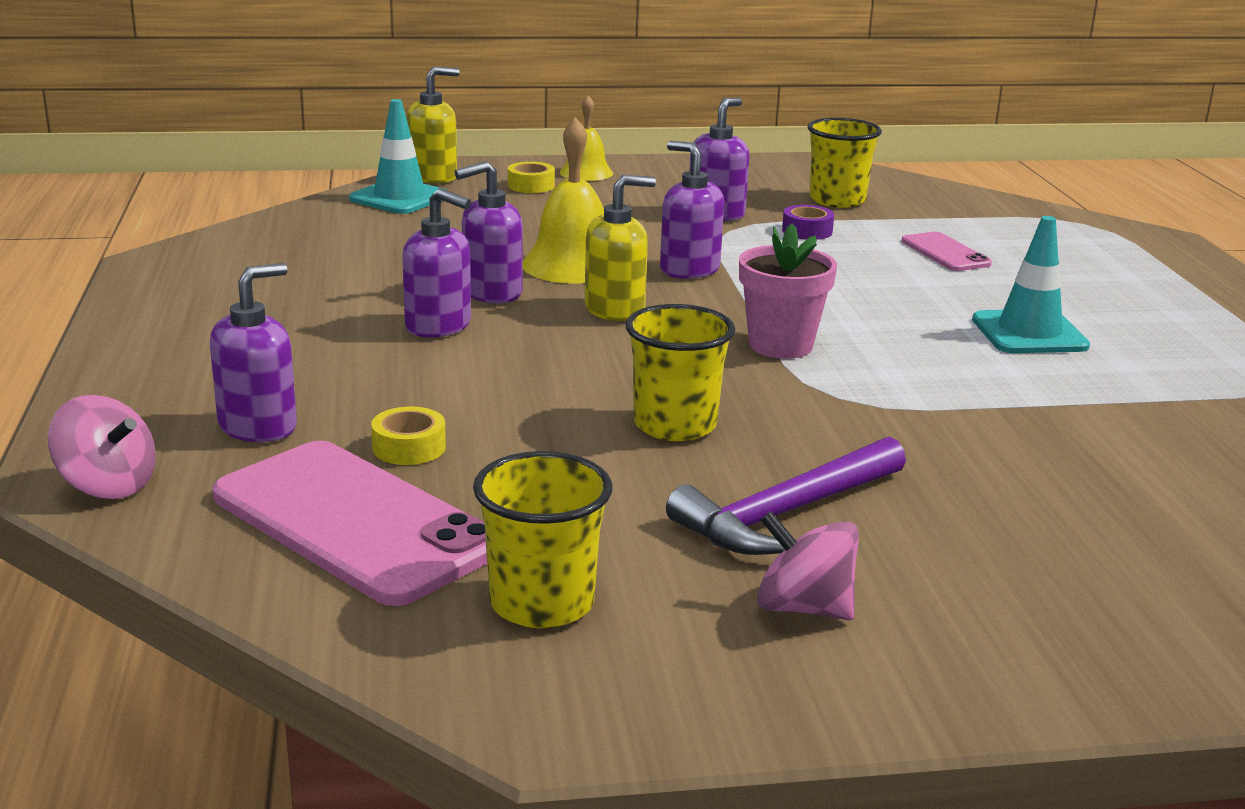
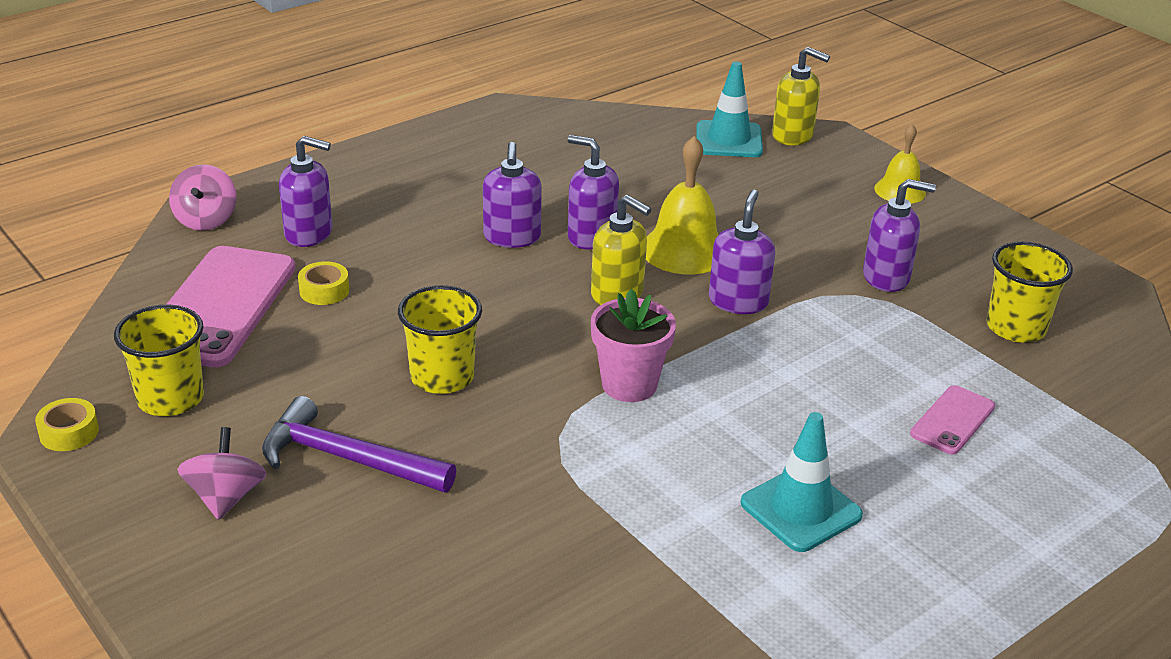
camera: 60 degrees right, 10 degrees up
yellow tape [508,162,555,193] -> yellow tape moved to [35,398,99,451]
purple tape [782,205,834,240] -> none

